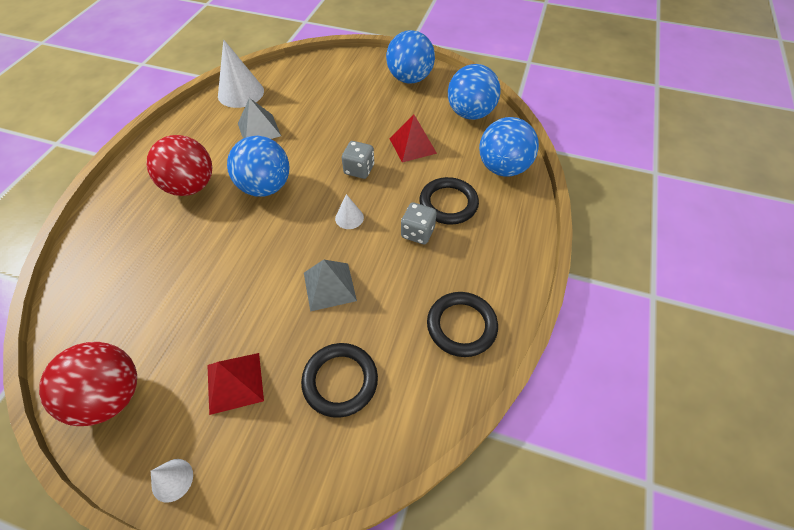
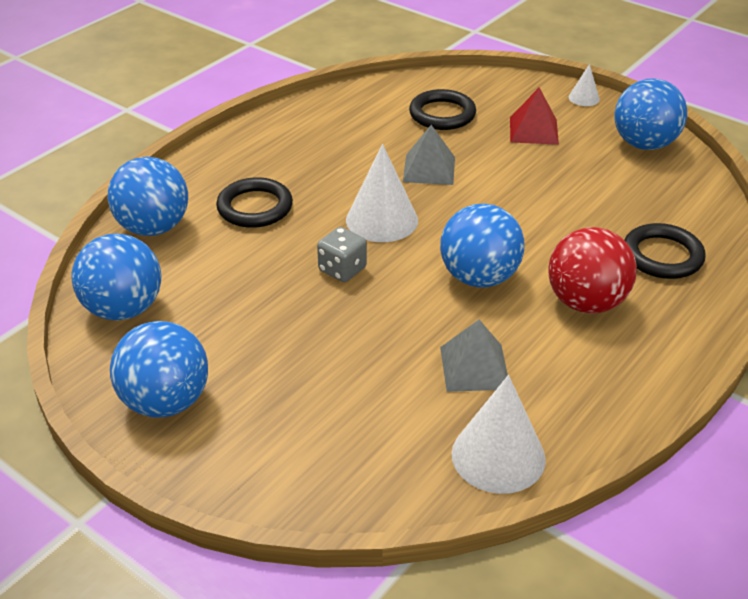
camera: 160 degrees left, 15 degrees down
red ball [39,342,137,426] -> blue ball [614,78,687,150]
white cone [335,194,364,229] -> white cone [346,144,418,242], size x1.98
red pyramid [389,115,437,163] -> none
grey dice [401,202,436,245] -> none
black ring [427,292,498,357] -> black ring moved to [624,223,706,279]

